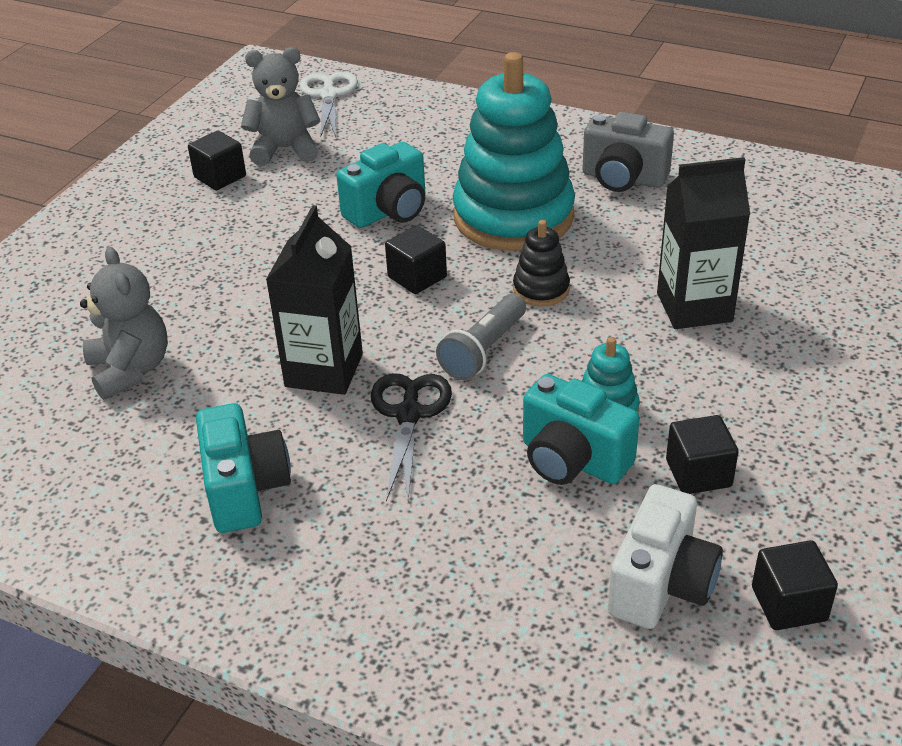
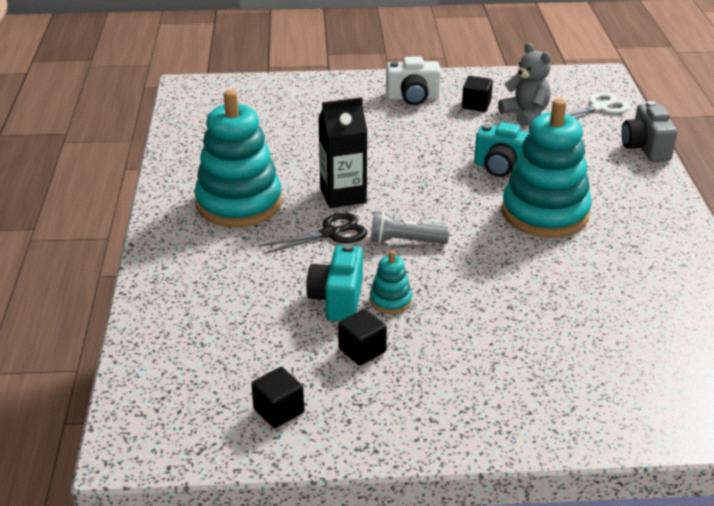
camera: 60 degrees right, 5 degrees down
grey teddy bear [80,247,168,400] -> none
turquoise camera [196,403,291,533] -> turquoise stacking toy [194,90,282,227]
black cube [385,226,447,294] -> none
black stacking toy [513,220,570,307] -> none
grey camera [582,112,674,192] -> grey camera moved to [621,101,677,162]
white camera [608,484,723,629] -> white camera moved to [386,56,441,105]
black carton [657,157,750,329] -> none

